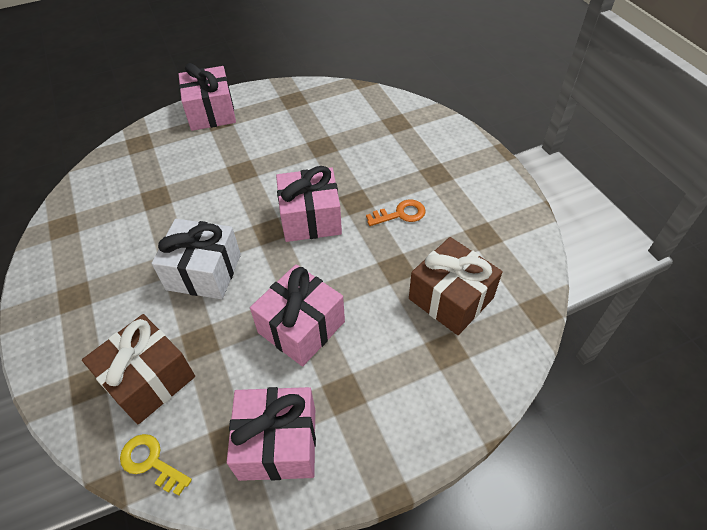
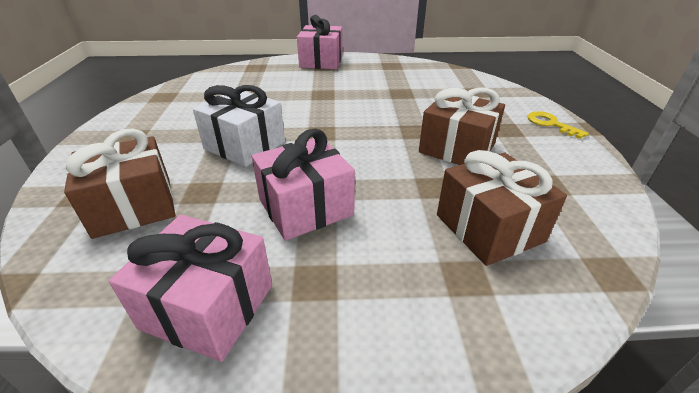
camera: 20 degrees right, 15 degrees down
yellow key [120,434,192,496] -> yellow key moved to [528,111,589,139]
pink gift [276,166,342,242] -> none
orange key [366,199,426,226] -> brown gift [419,87,505,165]

